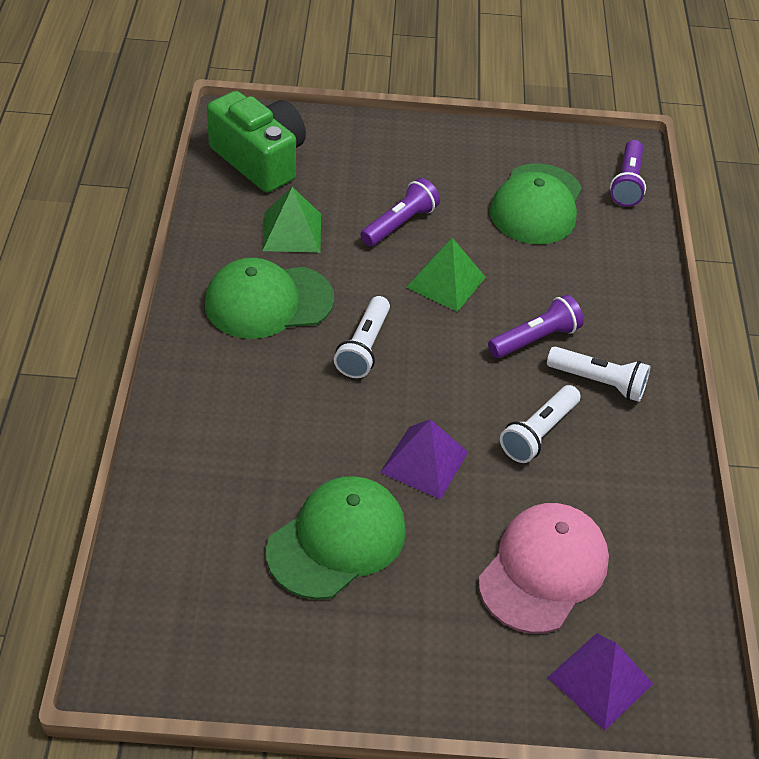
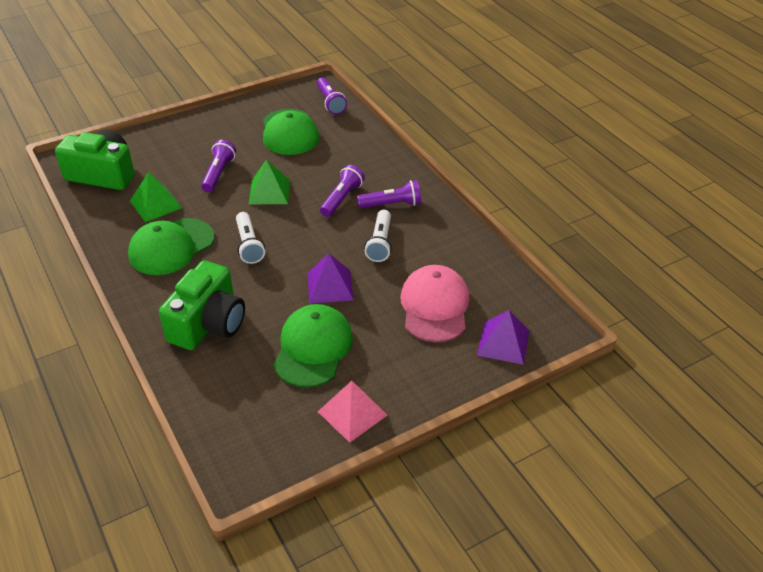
camera: 30 degrees left, 5 degrees down
white flashlight [547,347,650,402] -> purple flashlight [357,180,421,208]
none -> green camera [159,260,245,350]
none -> pink pyramid [318,381,387,443]

